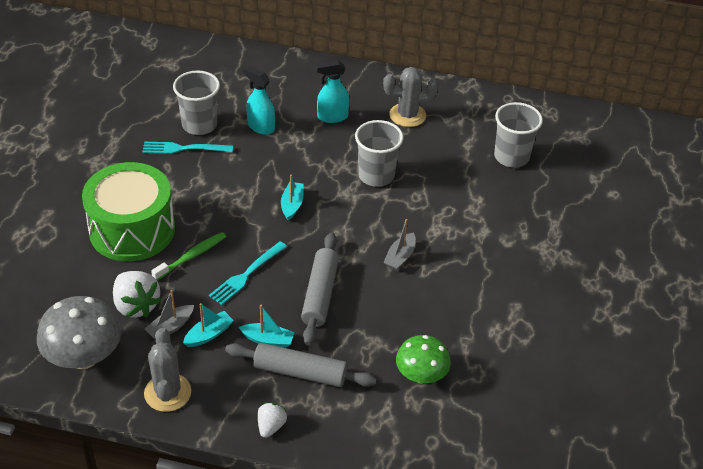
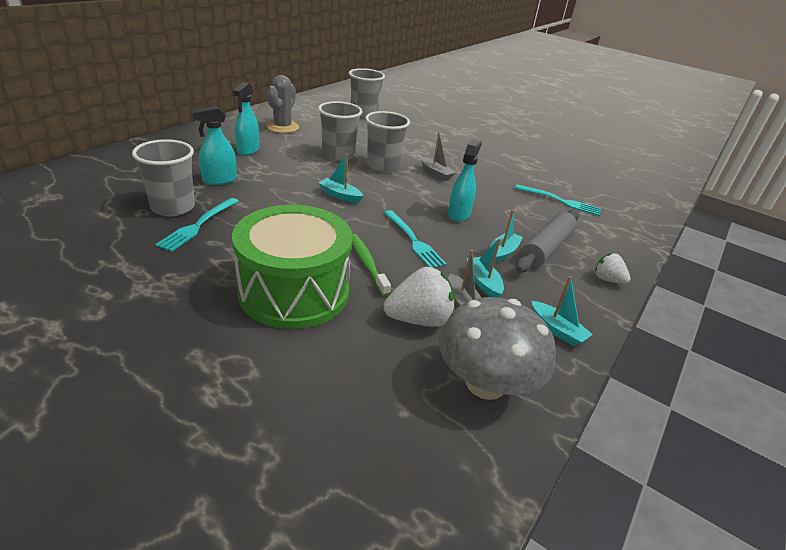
camera: 70 degrees left, 10 degrees down
grey cactus [144,328,191,412] -> turquoise boat [532,276,593,346]
grey rolling pin [301,232,339,346] -> turquoise spray bottle [448,139,482,222]
green mushroom [396,335,451,384] -> turquoise fork [515,184,602,216]
none -> grey cup [365,111,410,173]

